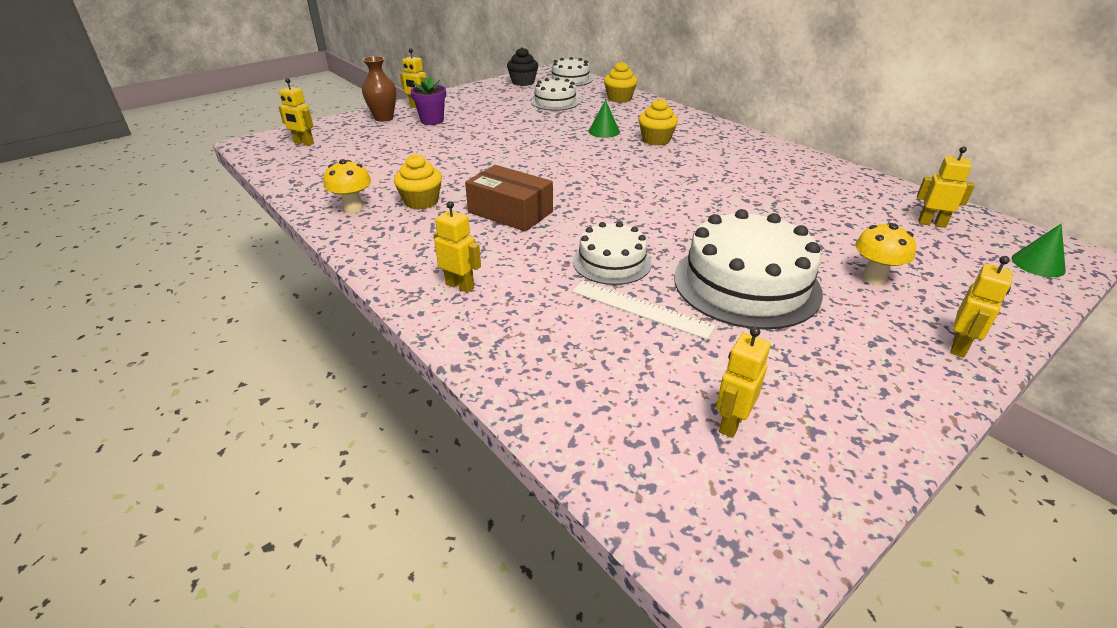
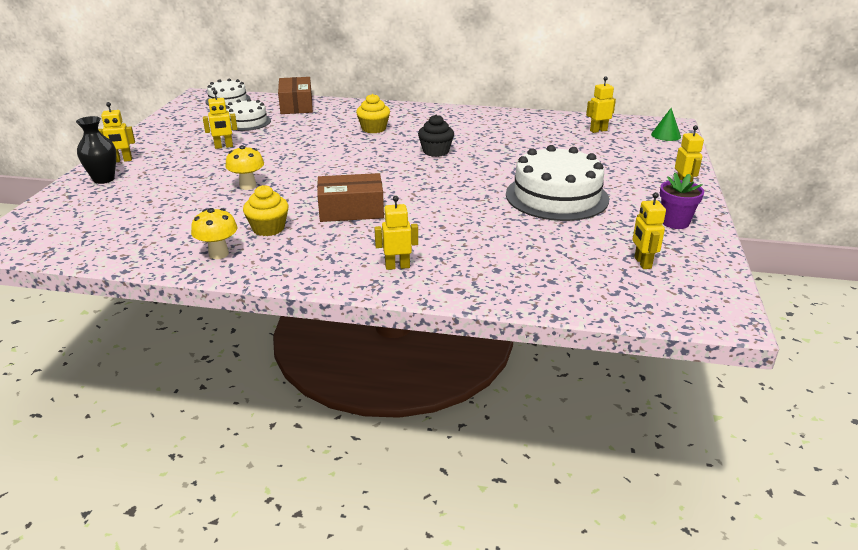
camera: 40 degrees left, 5 degrees down
yellow robot [278,78,314,146] -> yellow robot moved to [203,90,237,149]
brown vase [362,56,396,122] -> black vase [76,116,117,184]
purple flower pot [411,76,446,125] -> purple flower pot moved to [660,173,704,229]
black cupcake [507,47,538,86] -> black cupcake moved to [418,114,454,157]
white ruler [572,281,716,339] -> none
white cake [573,222,652,285] -> none
green cone [588,100,620,138] -> none
yellow cupcake [604,61,638,103] -> brown box [278,77,313,114]
yellow mushroom [855,223,916,285] -> yellow mushroom moved to [225,145,264,190]

